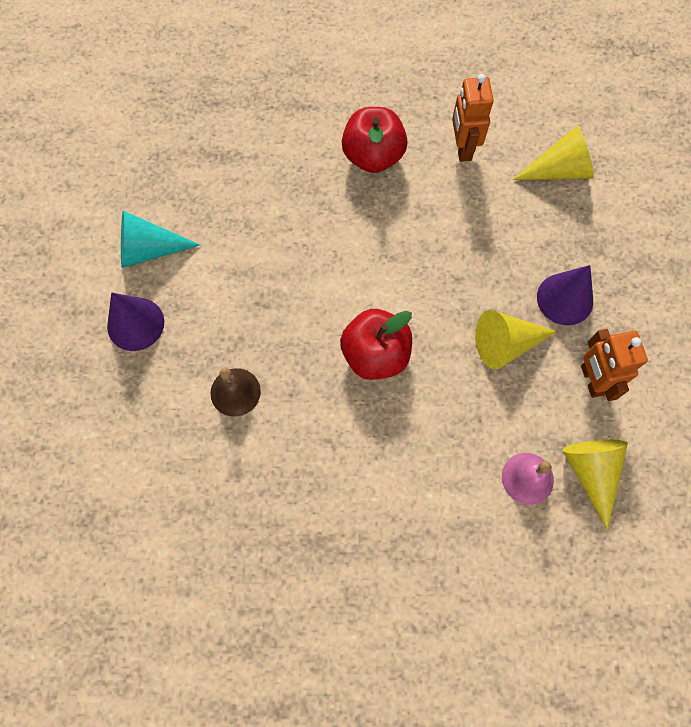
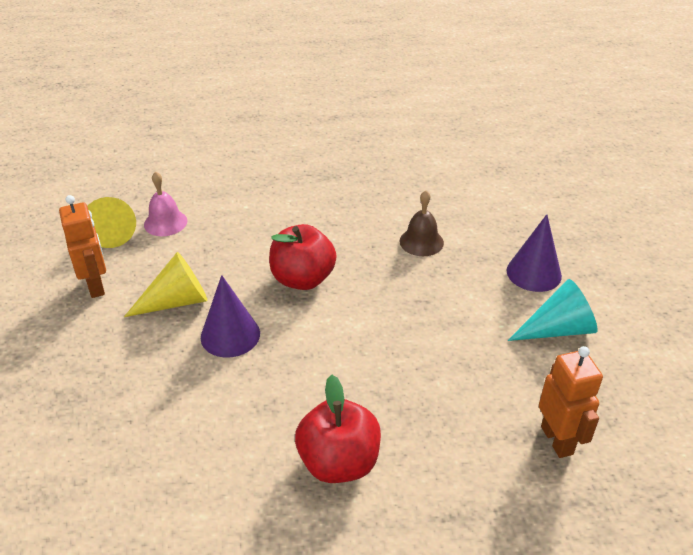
camera: 170 degrees right, 30 degrees down
orange robot [452,74,494,162] -> orange robot moved to [539,346,603,458]
yellow cone [512,126,594,180] -> none
purple cone [537,265,593,325] -> purple cone moved to [201,275,260,358]

